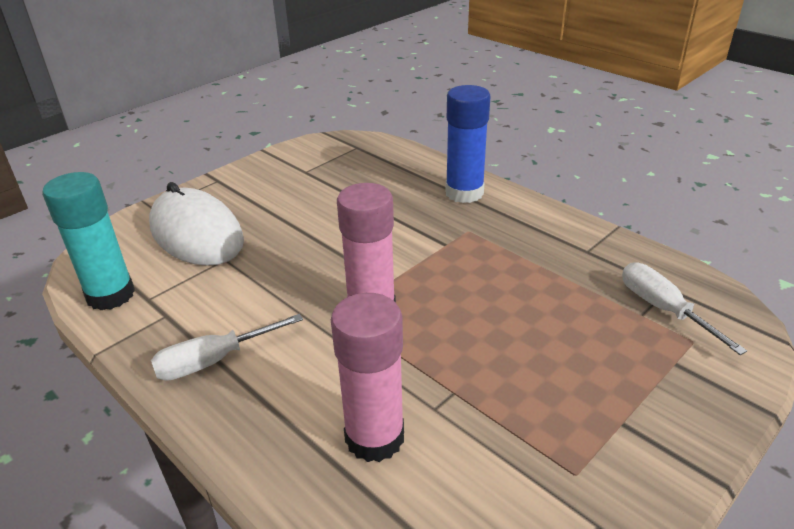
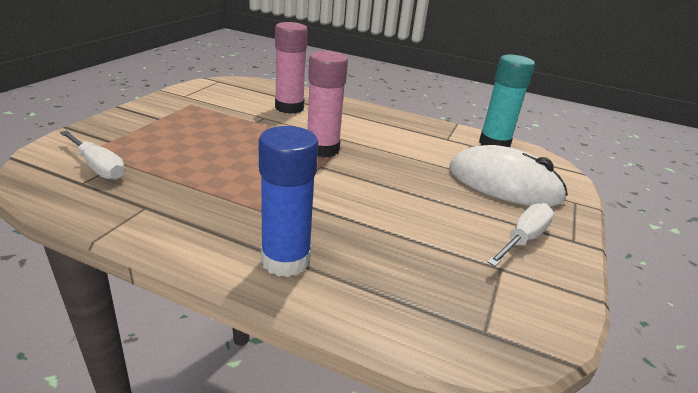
camera: 155 degrees right, 5 degrees down
white screwdriver [151,314,303,381] -> white screwdriver moved to [487,203,554,267]

